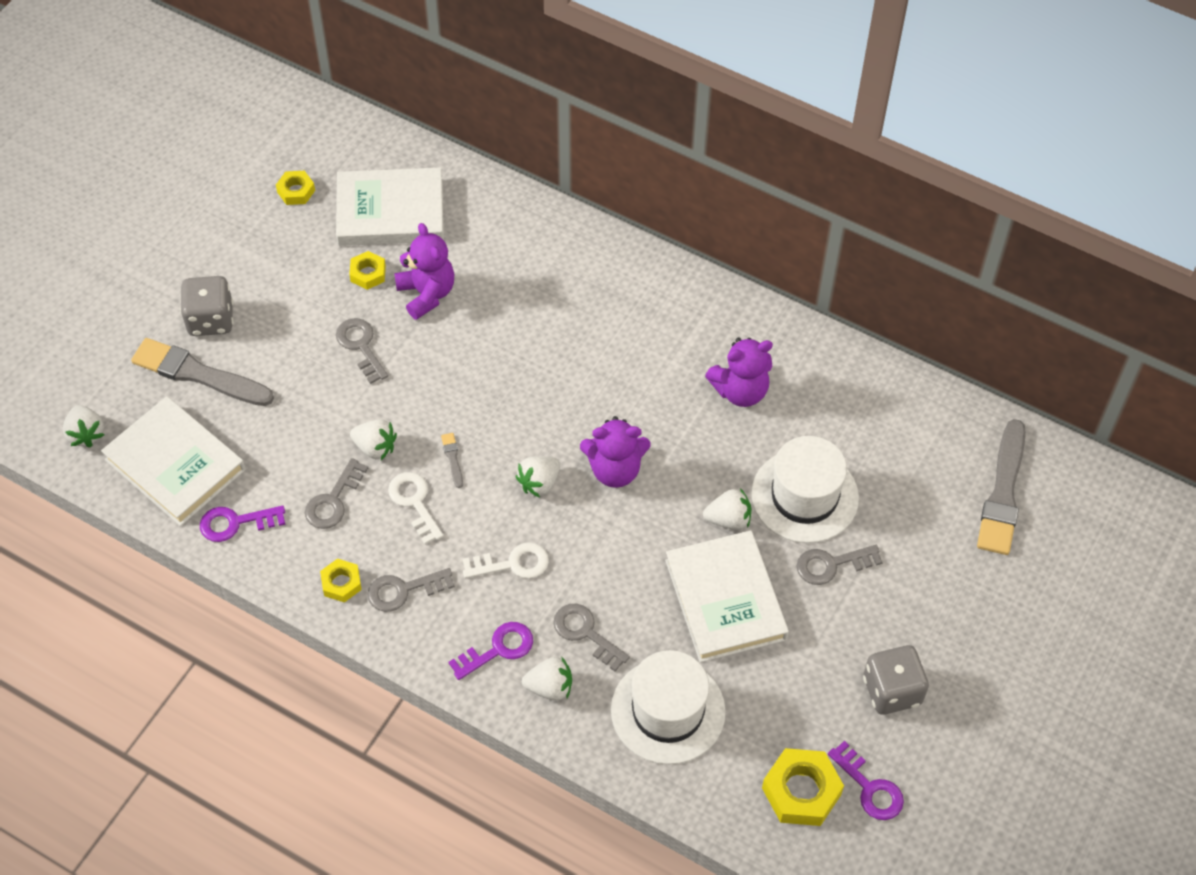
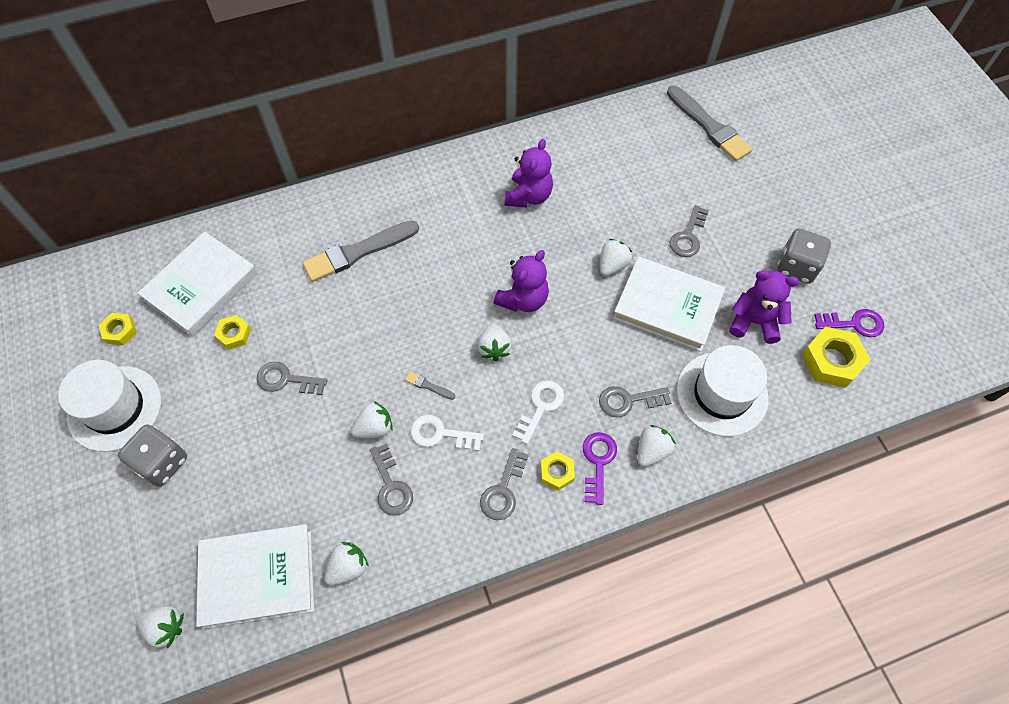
camera: 50 degrees left, 5 degrees up
grey brush [131,338,274,406] -> grey brush moved to [302,220,419,282]
purple key [200,506,285,542] -> white strawberry [324,542,369,585]
yellow nut [320,558,362,603] -> yellow nut moved to [541,451,575,491]
purple teddy bear [394,223,454,320] -> purple teddy bear moved to [729,271,799,344]
white hat [751,436,859,543] -> white hat moved to [58,360,161,452]

